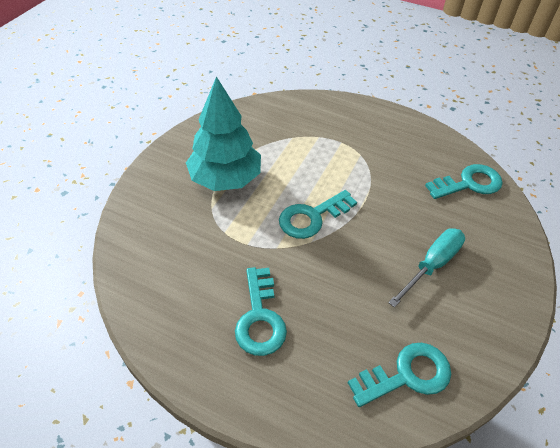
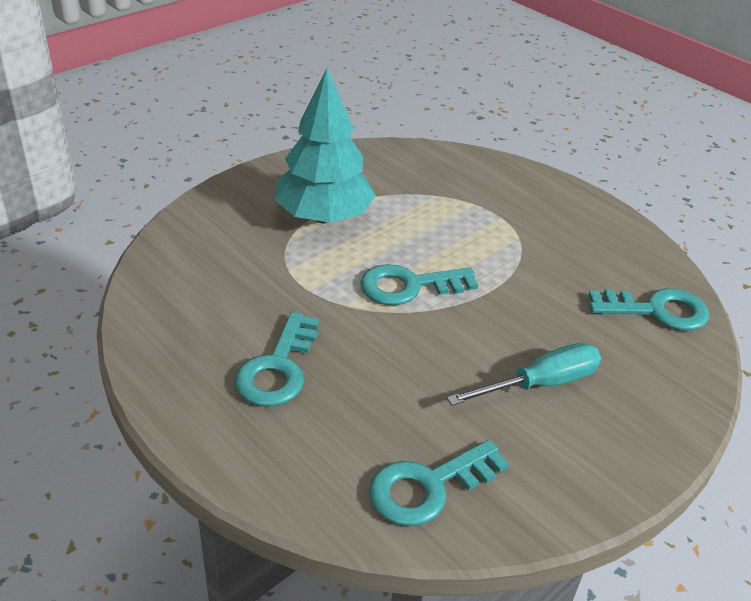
camera: 20 degrees right, 10 degrees down
turquoise key [348,343,451,407] -> turquoise key turned 150 degrees clockwise [369,440,509,526]

